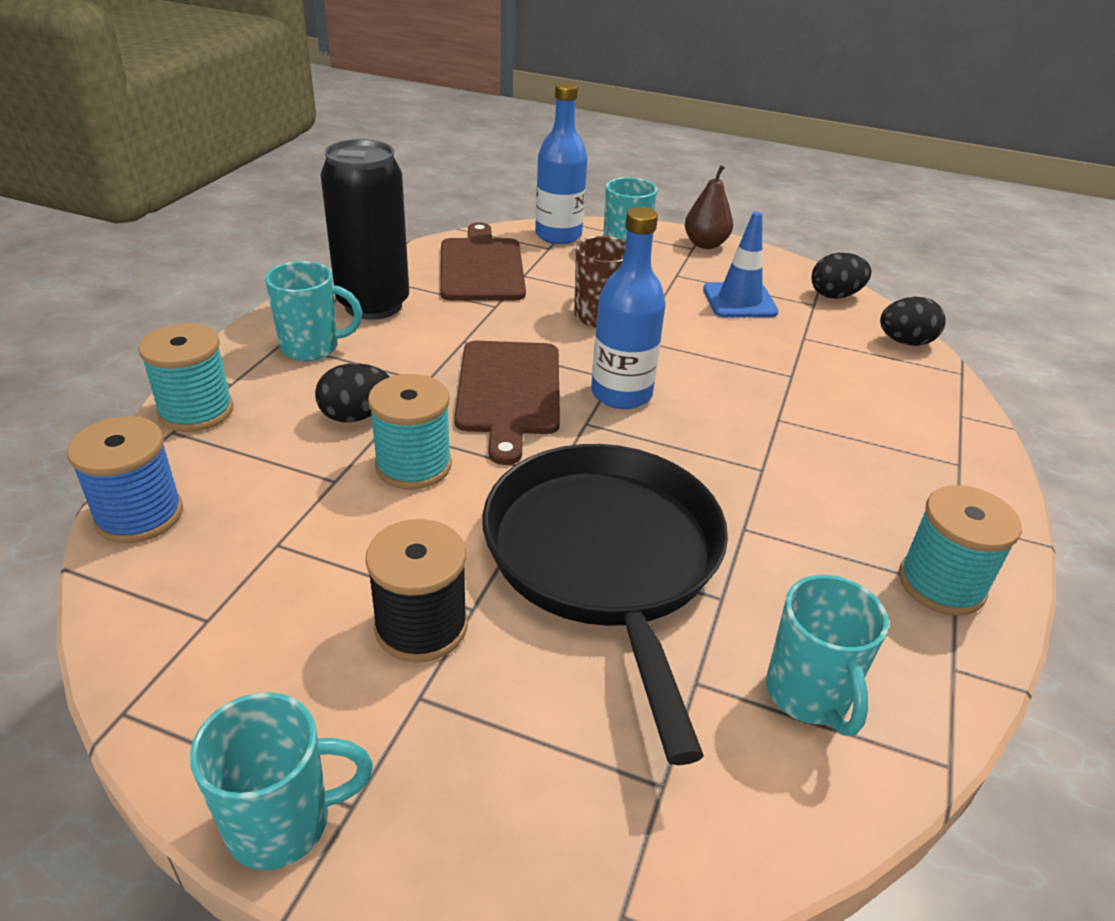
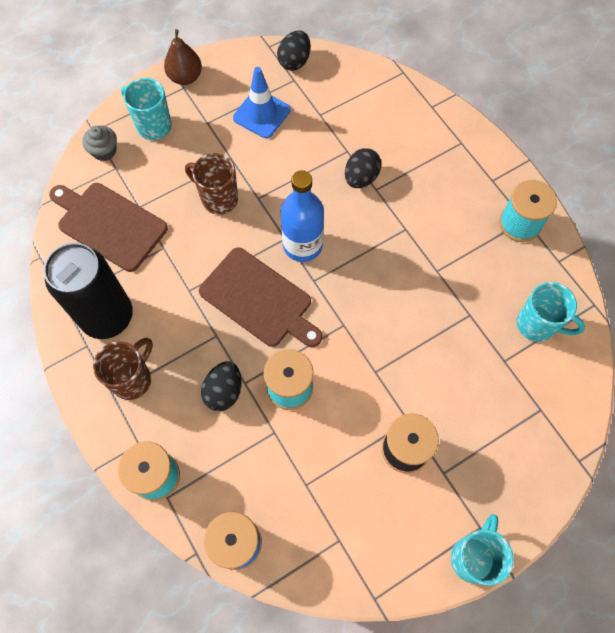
camera: 50 degrees left, 30 degrees up
turquoise mug [265,261,362,361] -> brown mug [93,338,153,400]
black pan [482,444,728,765] -> none
blue bottle [535,82,588,244] -> grey cupcake [82,125,117,161]
black egg [880,297,946,346] -> black egg moved to [345,148,381,188]

